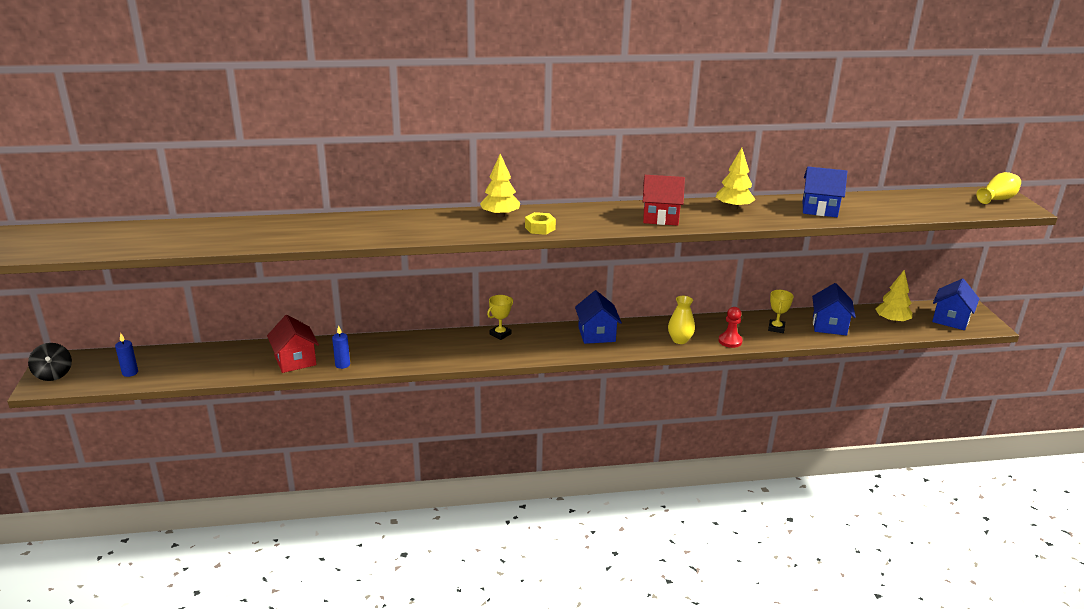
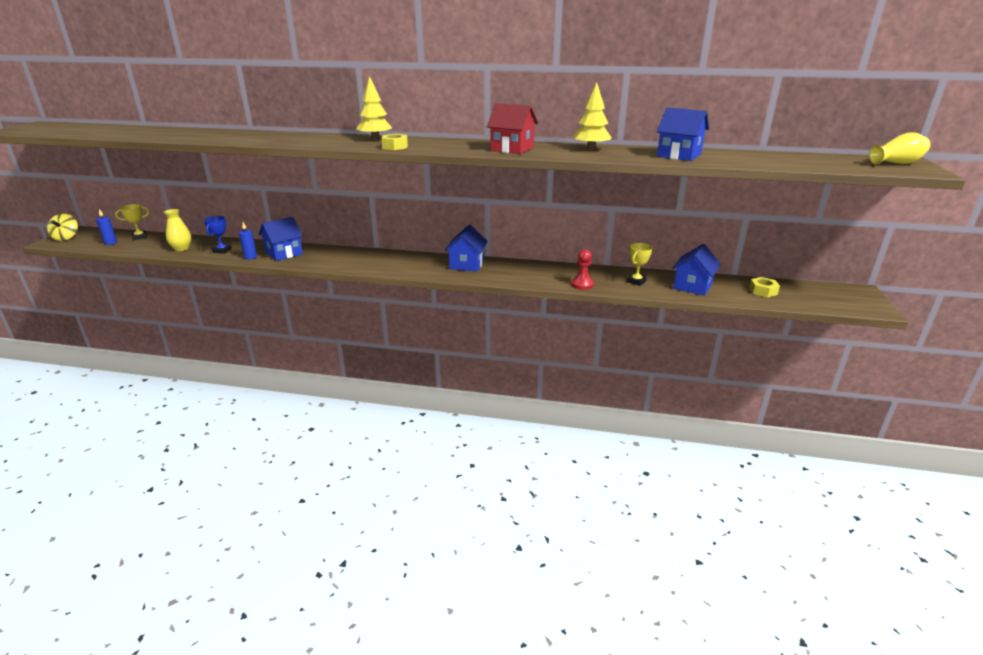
camera: 20 degrees right, 0 degrees up
black spinning top [28,343,72,381] -> yellow spinning top [47,214,78,241]
red house [267,315,319,373] -> blue trophy [204,216,232,254]
yellow trophy [487,295,513,340] -> yellow trophy moved to [115,204,149,240]
yellow vase [668,296,695,344] -> yellow vase moved to [164,209,191,251]
yellow tree [875,270,912,323] -> yellow nut [749,277,780,298]
blue house [932,278,979,330] -> blue house moved to [259,217,303,261]

